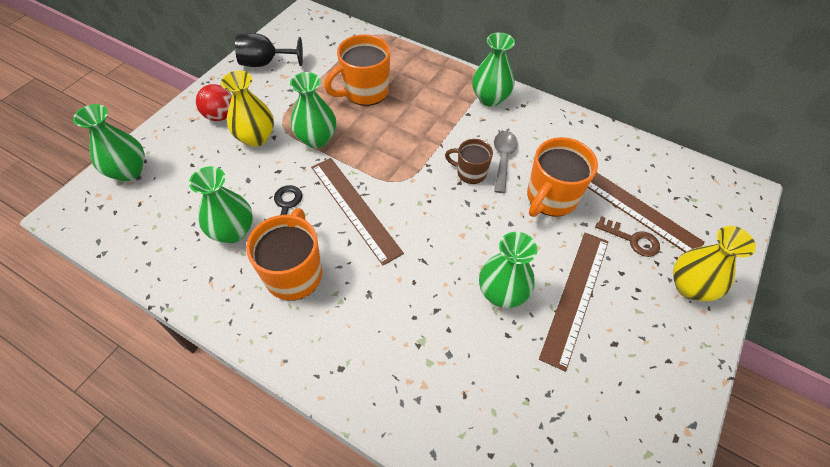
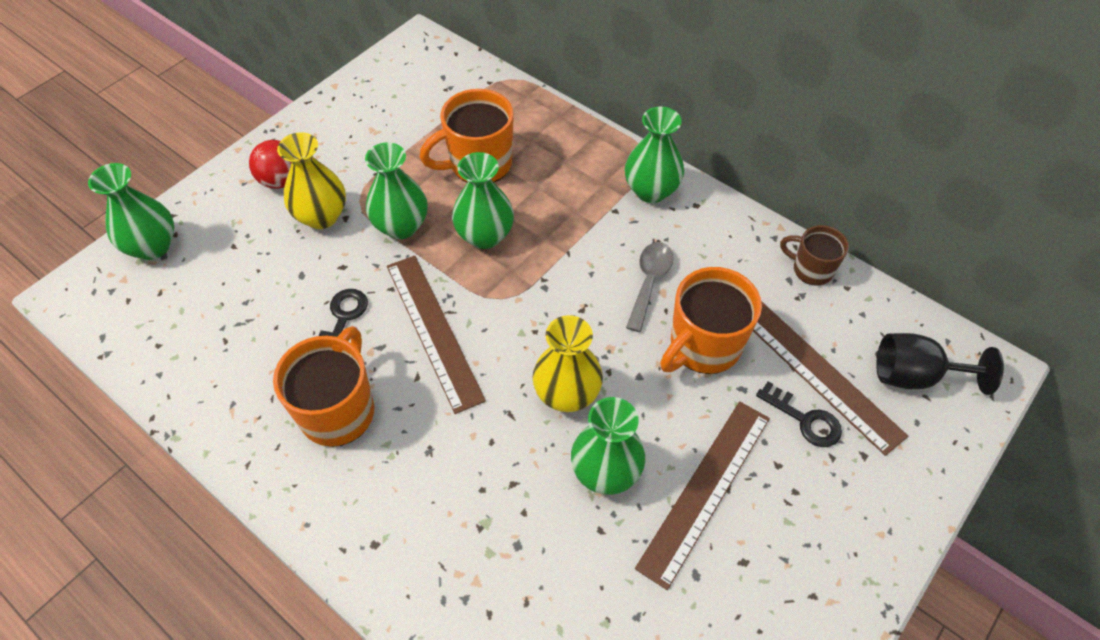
camera: 10 degrees right, 0 degrees up
green vase [189,166,253,243] -> green vase moved to [452,152,514,249]
black goblet [235,33,303,67] -> black goblet moved to [876,333,1004,395]
brown mug [445,139,493,184] -> brown mug moved to [780,225,849,286]
brown key [595,216,660,257] -> black key [756,381,842,447]
yellow vase [673,226,756,301] -> yellow vase moved to [533,315,603,412]

